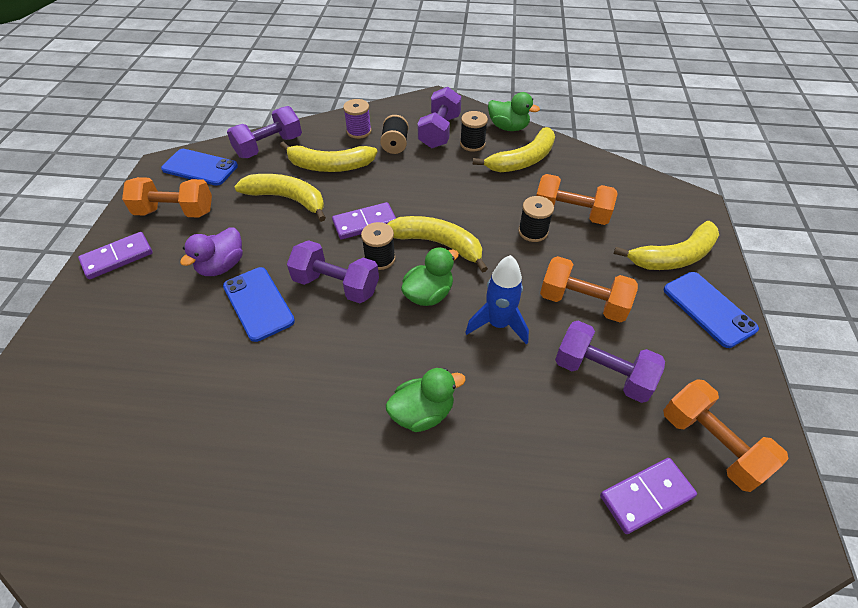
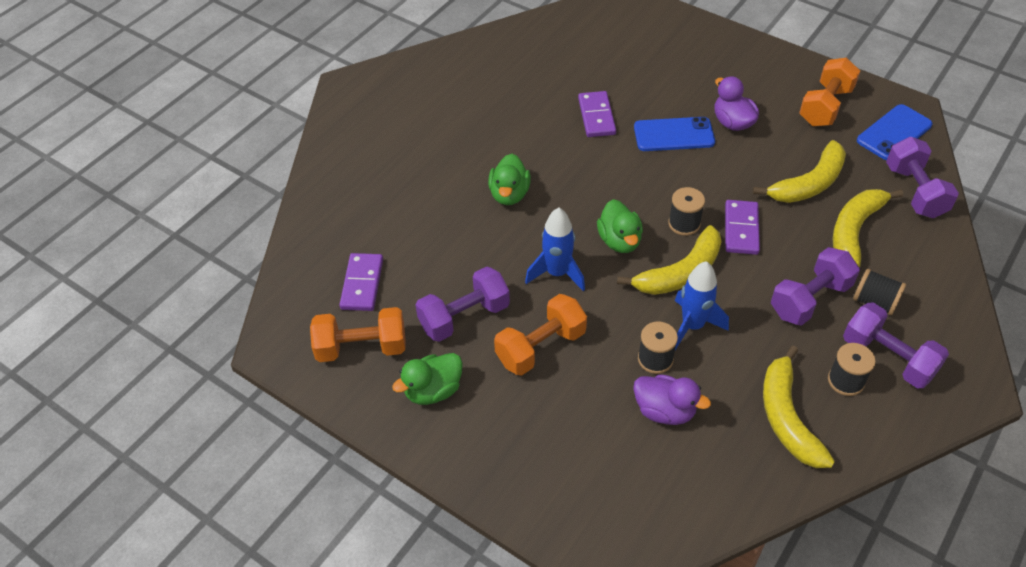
camera: 120 degrees right, 0 degrees up
purple domino [78,232,153,279] -> purple domino moved to [578,91,616,137]
purple dumbbell [287,240,379,303] -> purple dumbbell moved to [771,247,860,325]
purple spool [343,99,371,139] -> none
green duck [488,92,540,131] -> green duck moved to [392,353,463,405]
orange dumbbell [536,174,618,225] -> purple duck [633,375,711,425]
yellow banana [613,221,719,270] -> none
blue phone [663,272,759,348] -> none
none -> blue rocket [675,261,729,350]

